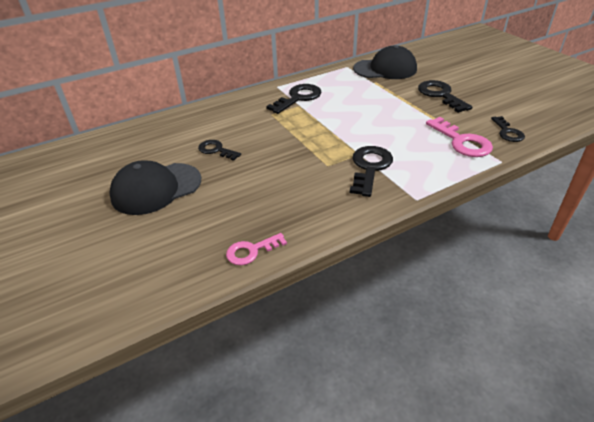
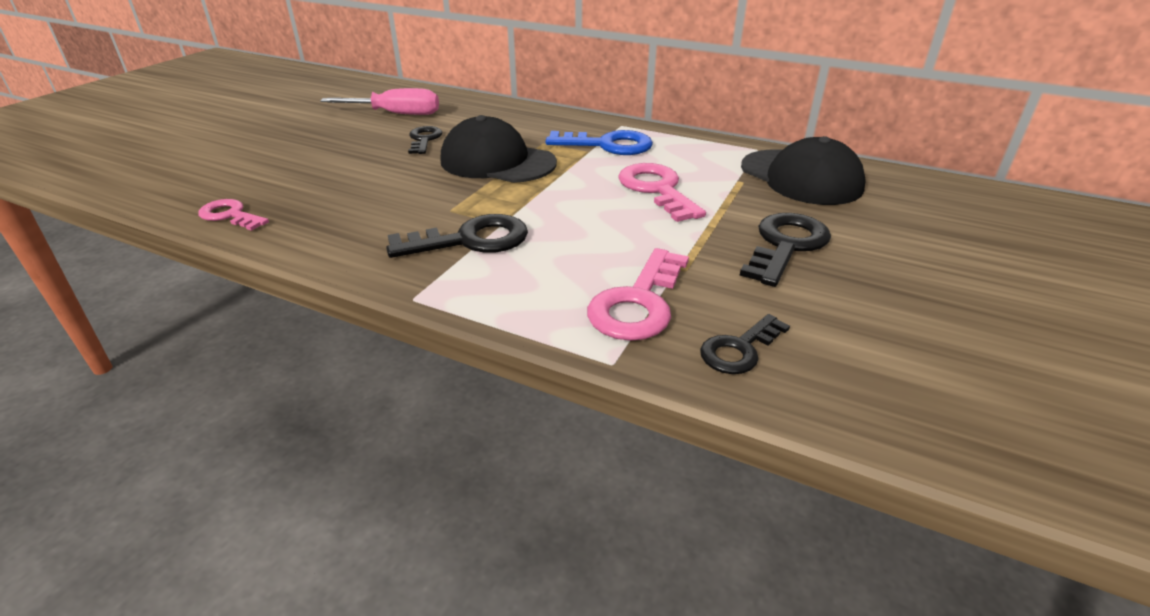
camera: 55 degrees right, 5 degrees down
black cap [109,160,201,215] -> black cap moved to [441,115,557,183]
black key [266,84,322,114] -> blue key [546,130,653,155]
none -> pink screwdriver [320,88,439,115]
none -> pink key [618,163,706,222]

